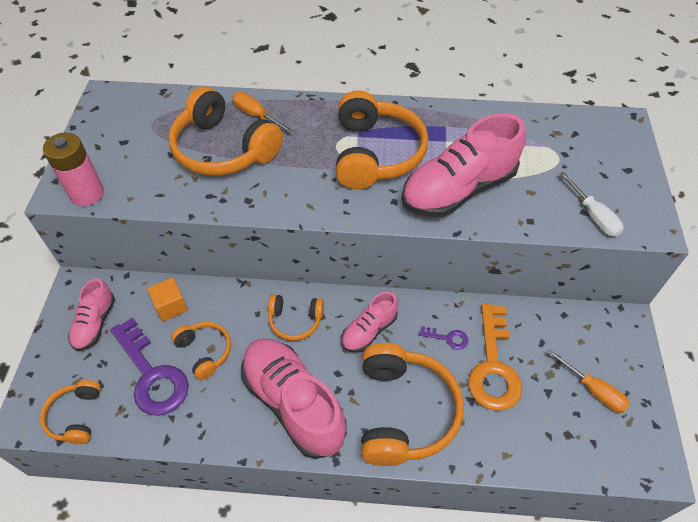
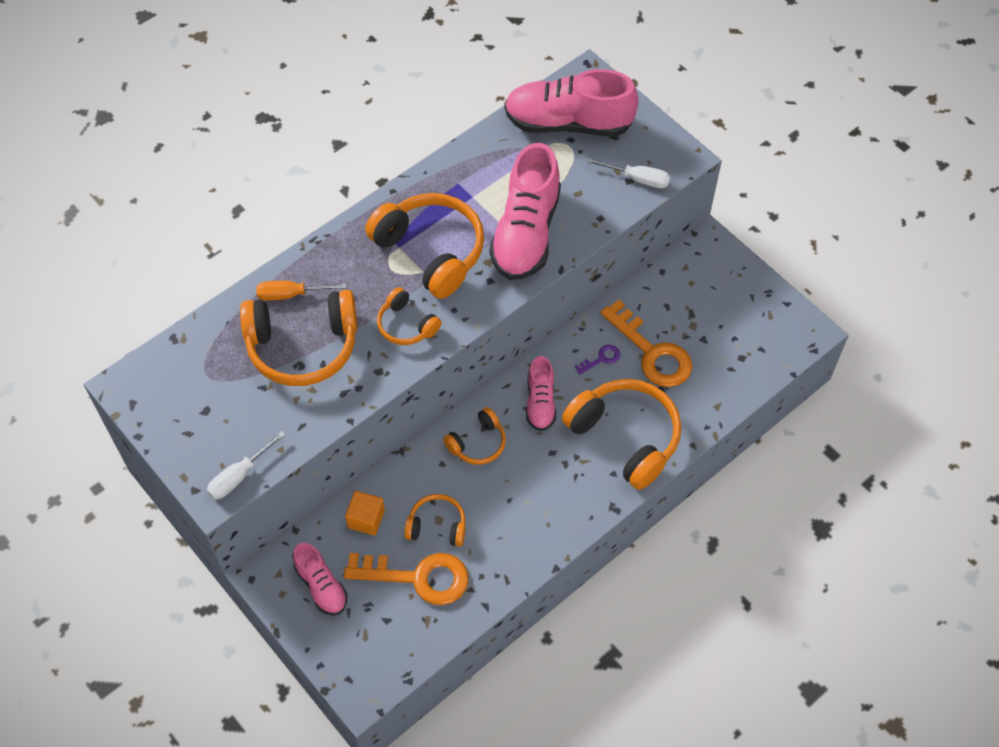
camera: 45 degrees left, 5 degrees up
orange headphones [40,380,101,444] -> orange headphones moved to [377,287,442,345]
pink battery [43,132,104,206] -> white screwdriver [207,431,286,499]
purple key [110,317,189,416] -> orange key [344,553,469,605]
pink shoe [241,339,347,459] -> pink shoe moved to [505,69,639,137]
orange screwdriver [547,349,630,413] -> none

